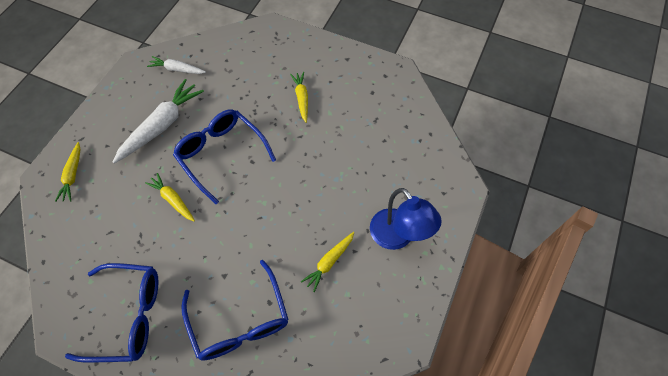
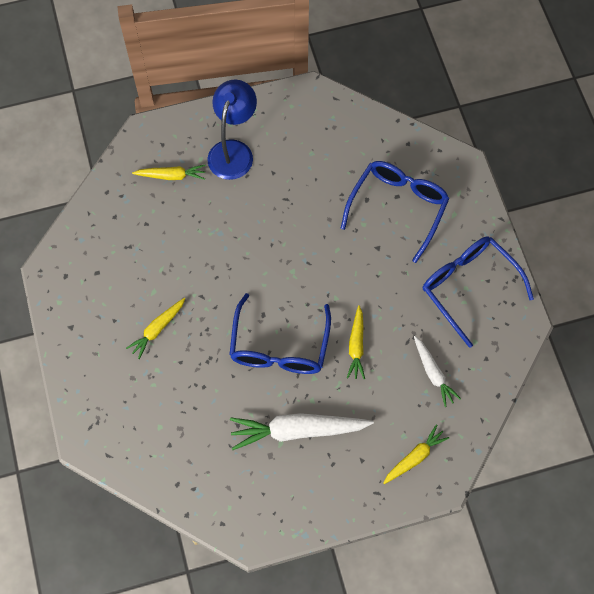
camera: 130 degrees left, 5 degrees up
white carrot [147,56,206,74] -> white carrot moved to [414,336,461,407]
yellow carrot [301,232,354,292] -> yellow carrot moved to [132,165,205,180]

